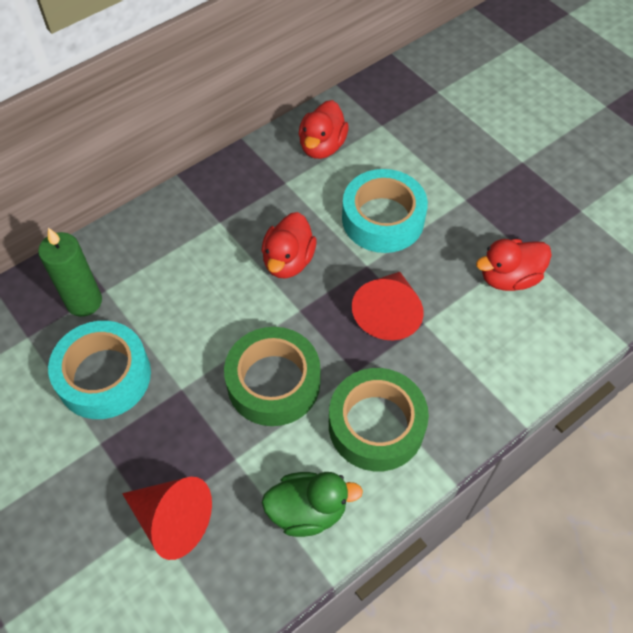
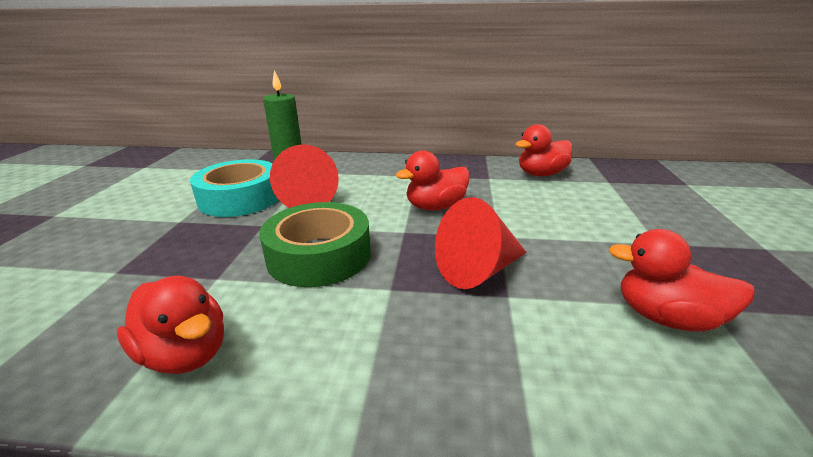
camera: 45 degrees right, 30 degrees down
red cone [122,477,212,560] -> red cone moved to [270,144,339,208]
green duck [262,472,363,537] -> red duck [117,276,224,374]
green tape [329,368,429,471] -> none
turquoise tape [342,169,428,253] -> none

